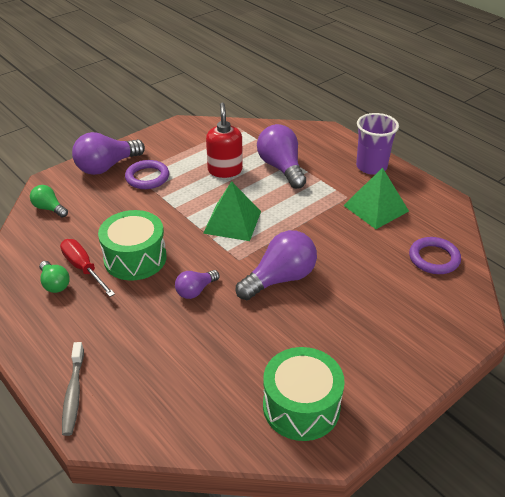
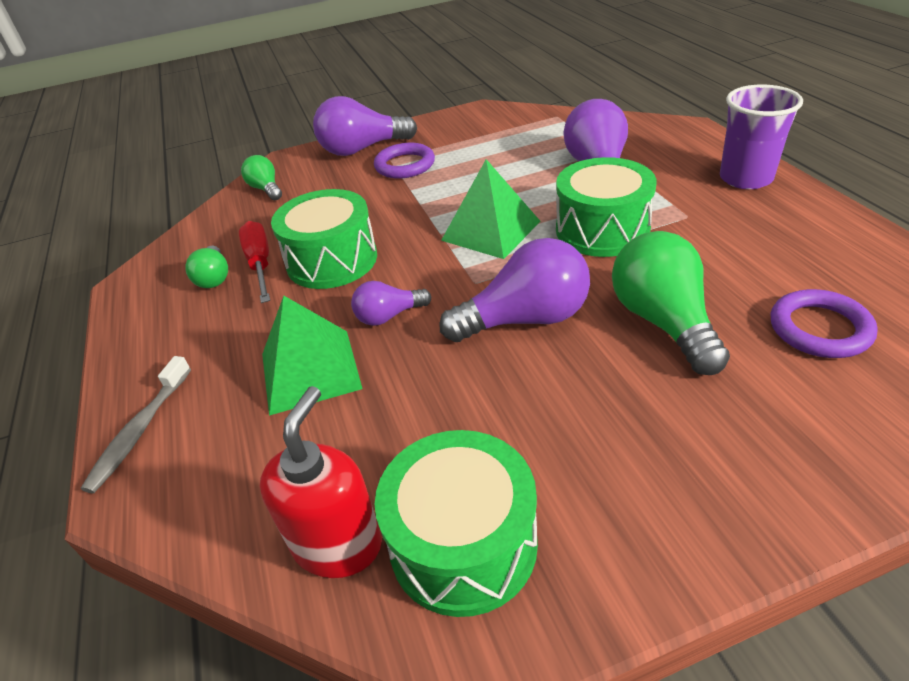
camera: 25 degrees right, 0 degrees up
red soap dispenser [206,103,243,178] -> red soap dispenser moved to [260,386,382,578]
green pyramid [343,168,409,229] -> green pyramid moved to [262,296,363,416]
none -> green drum [556,157,656,257]
none -> green light bulb [612,231,730,375]

